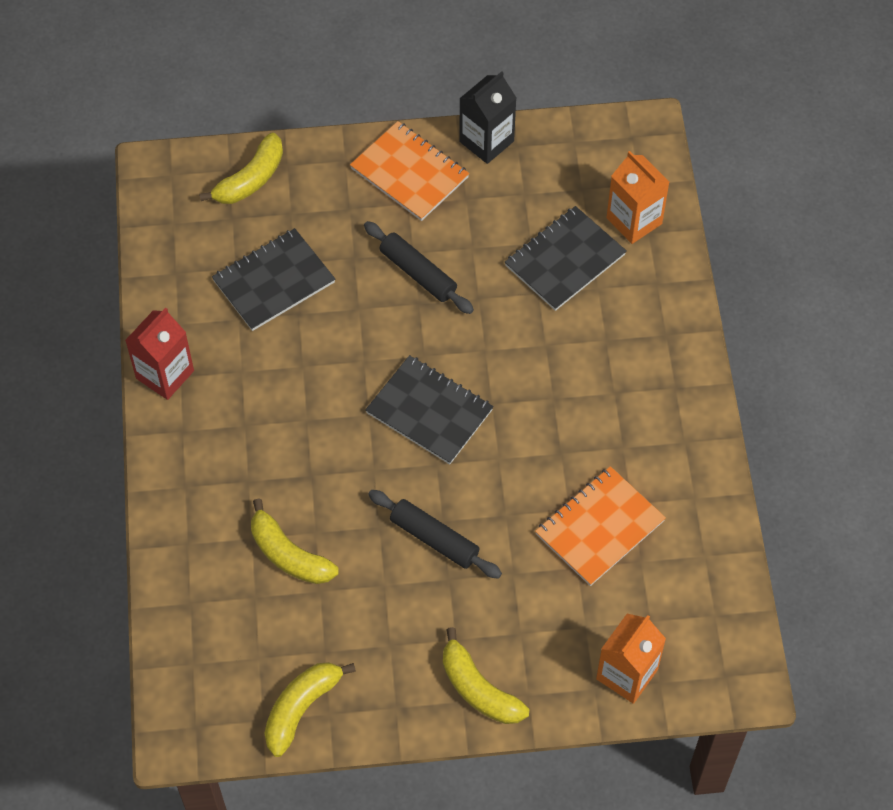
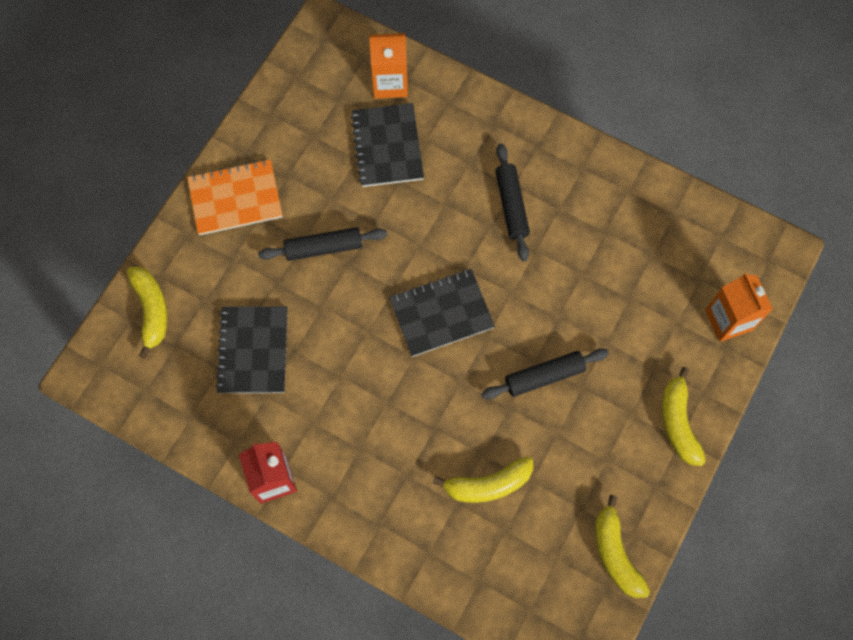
camera: 55 degrees left, 10 degrees up
yellow banana [443,627,529,724] -> yellow banana turned 90 degrees clockwise [662,367,706,466]
black carton [459,71,516,164] -> none
orange notebook [535,466,666,586] -> none
none -> black rolling pin [495,144,530,261]

